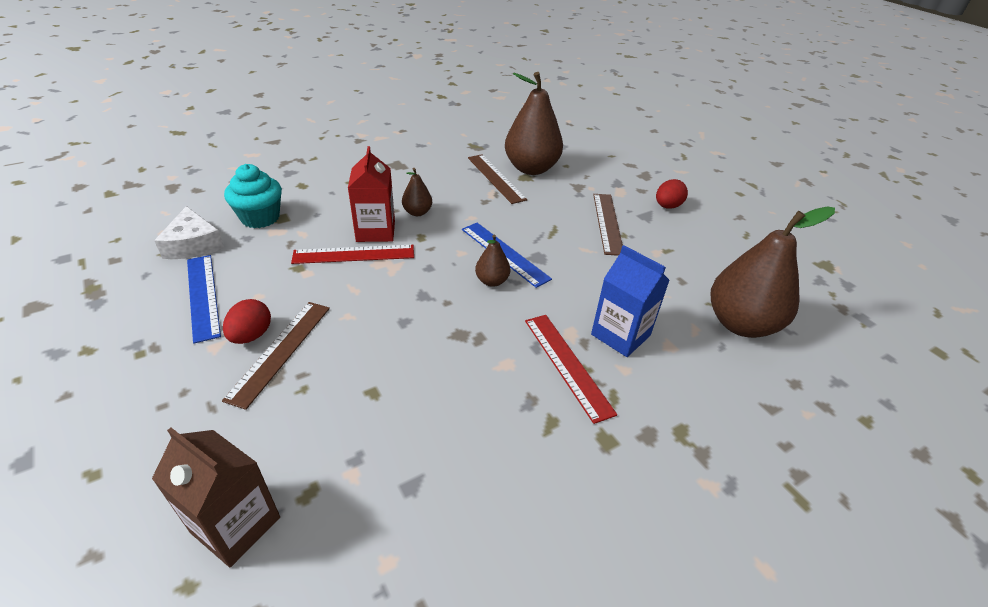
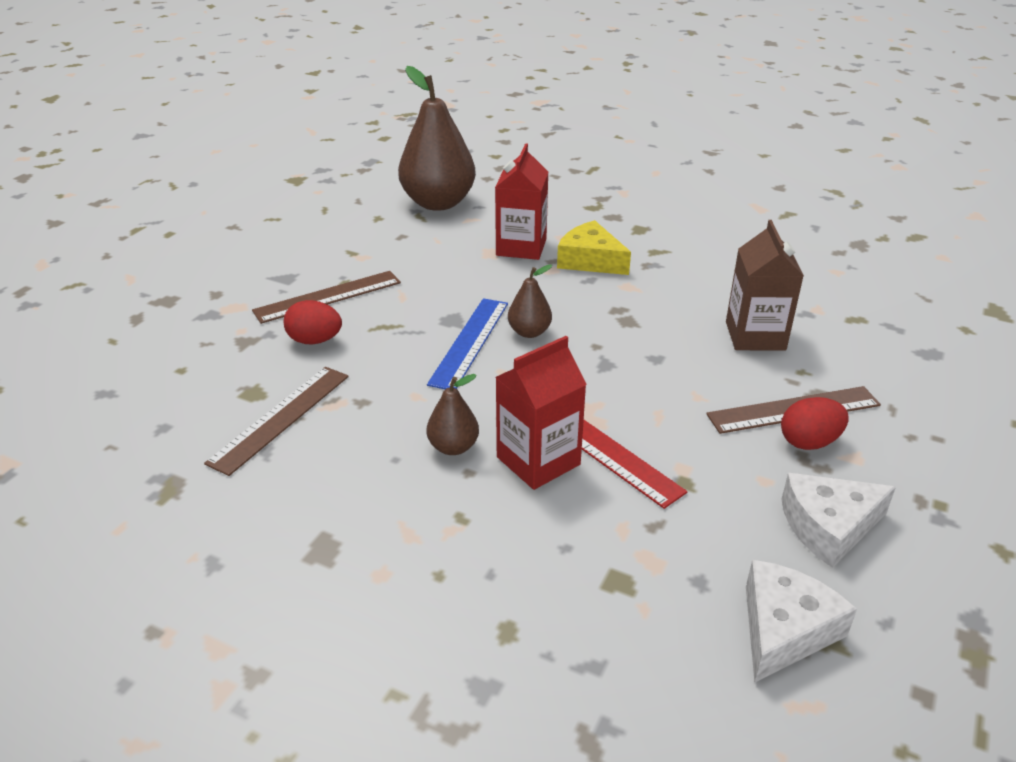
camera: 120 degrees left, 5 degrees down
brown carton [152,428,280,567] -> brown carton moved to [726,220,804,351]
blue ruler [187,255,221,343] -> white cheese [781,473,896,568]
turquoise cupcake [224,164,282,228] -> none
brown pear [505,72,563,175] -> none
red ruler [525,315,617,424] -> yellow cheese [557,220,631,275]
blue carton [591,245,670,357] -> red carton [495,143,548,260]
red egg [656,179,688,209] -> red egg moved to [284,300,342,344]

